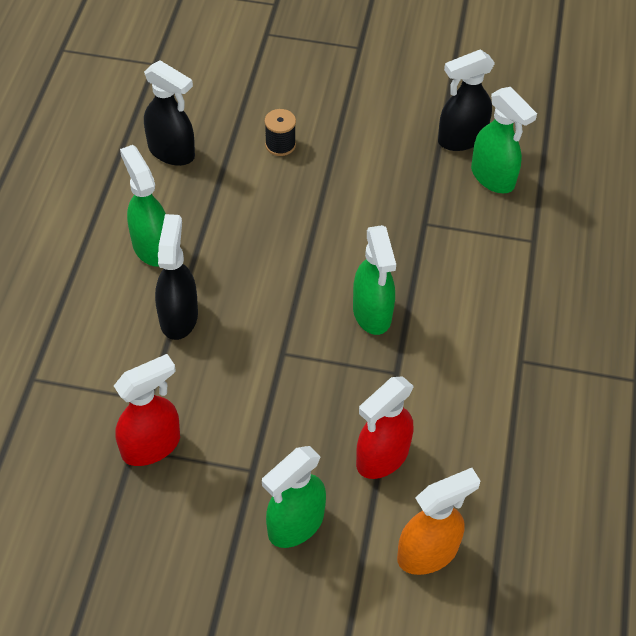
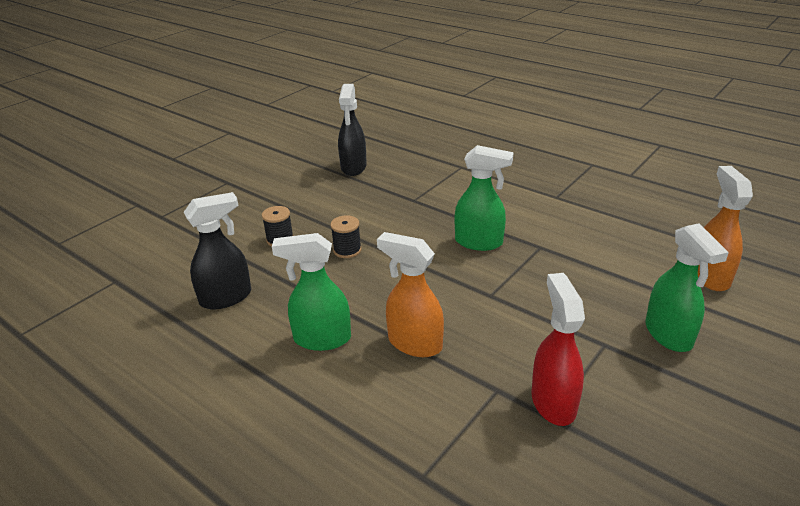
camera: 60 degrees left, 20 degrees down
black spray bottle [155,214,198,340] -> orange spray bottle [377,232,444,357]
red spray bottle [356,376,414,479] -> none
green spray bottle [471,87,537,193] -> none
none -> black spool [330,215,361,258]

